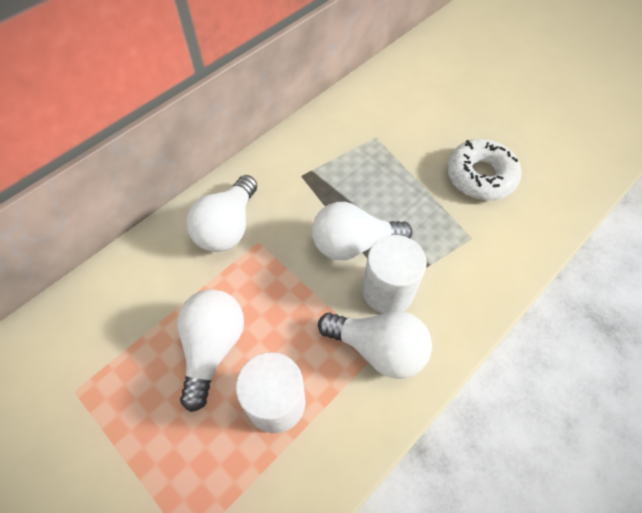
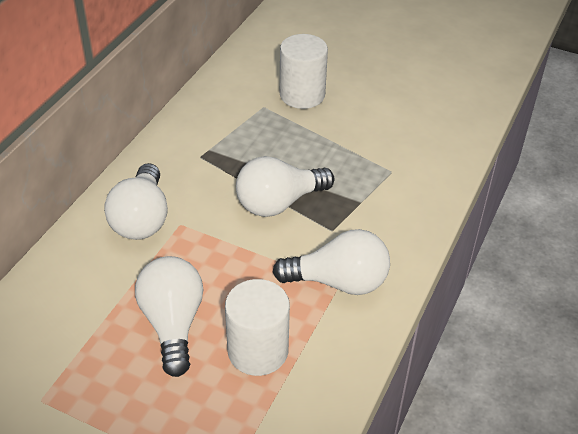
camera: 20 degrees left, 15 degrees down
white cylinder [362,235,427,314] -> white cylinder moved to [280,34,328,109]
white donut [447,139,522,201] -> none

